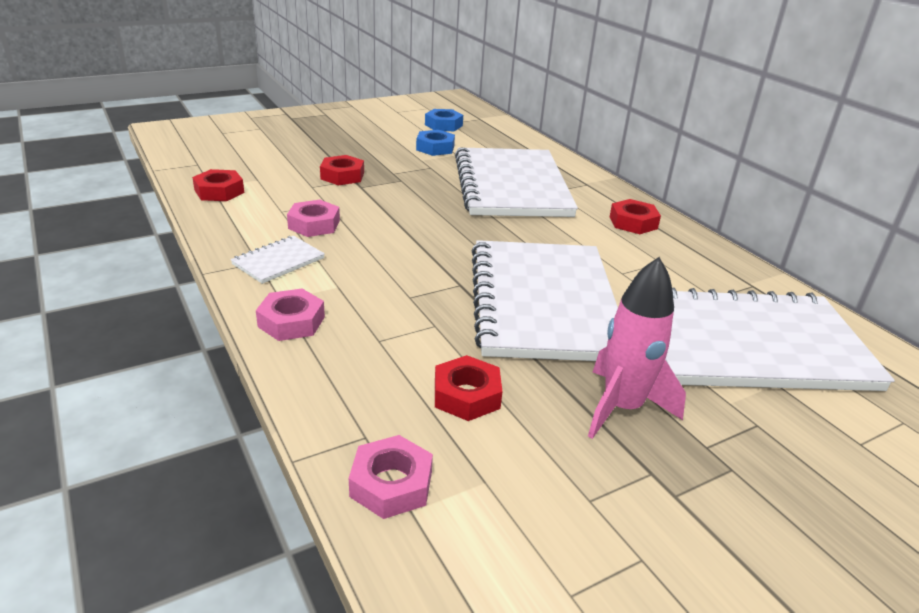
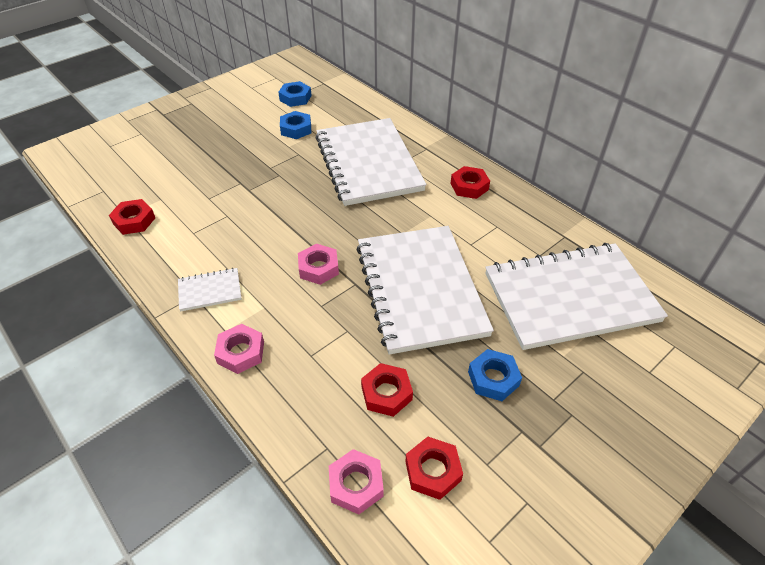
camera: 10 degrees left, 15 degrees up
white notebook [231,236,325,284] -> white notebook turned 45 degrees clockwise [178,268,242,311]
pink nut [287,200,340,237] -> pink nut moved to [298,244,339,285]
red nut [320,155,364,186] -> red nut moved to [405,437,463,500]
pink rocket [588,257,686,439] -> blue nut [468,349,522,401]

